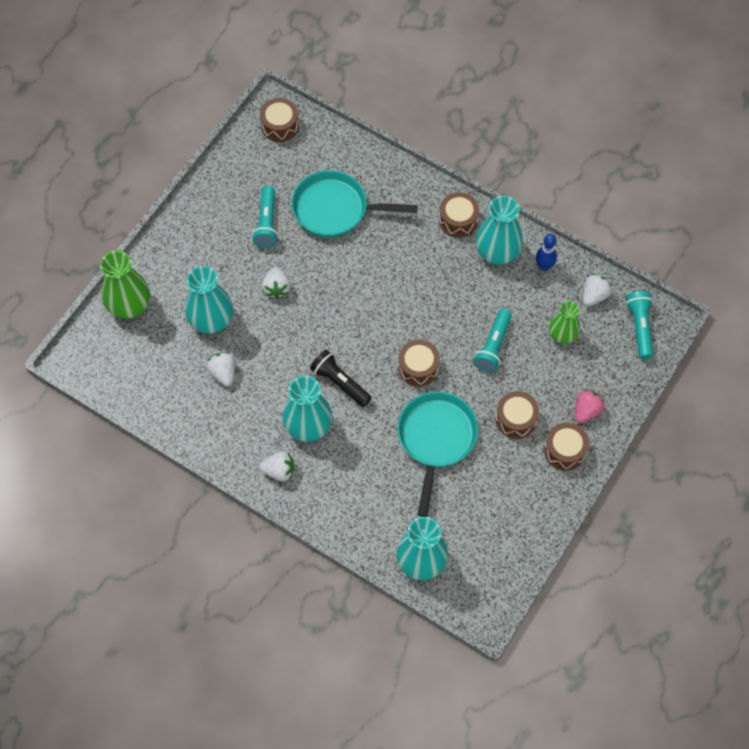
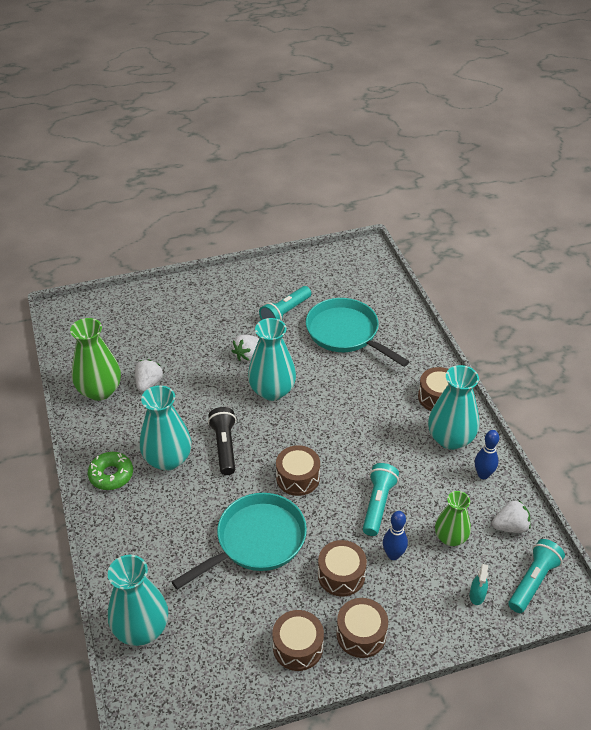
camera: 40 degrees right, 20 degrees down
green vase [100,251,150,319] -> green vase moved to [70,318,121,401]
turquoise vase [185,266,233,334] -> turquoise vase moved to [248,318,296,401]
white strawberry [259,451,294,481] -> green donut [88,452,133,490]
brown drum [260,98,299,142] -> brown drum moved to [272,610,324,671]
turquoise flashlight [473,309,512,373] -> turquoise flashlight turned 135 degrees clockwise [363,463,399,536]
pink strawberry [575,389,605,423] -> none
none -> blue bowling pin [383,511,408,560]
none -> turquoise spray bottle [470,564,488,605]

